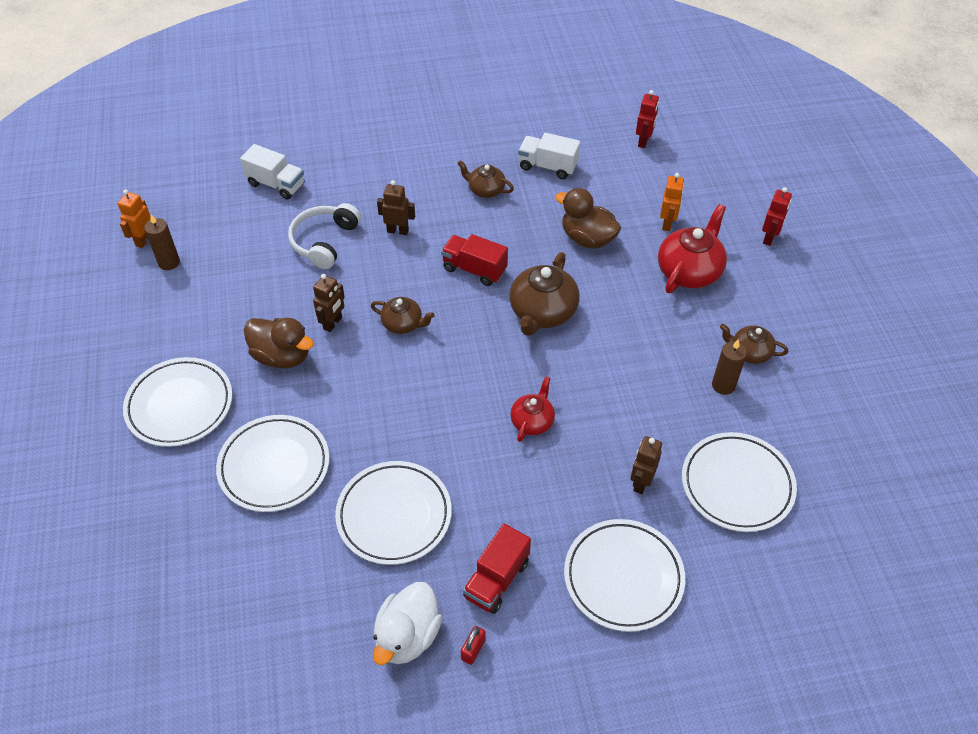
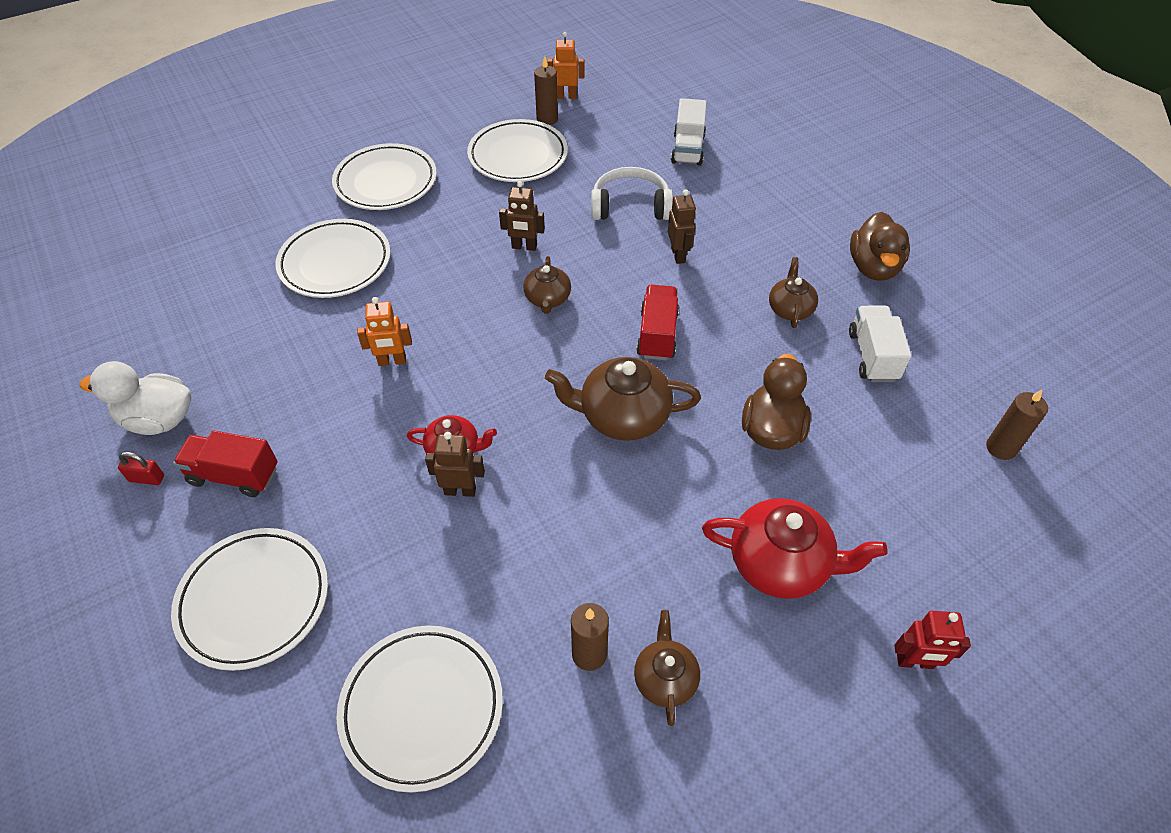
camera: 70 degrees right, 0 degrees up
brown duck [244,318,314,369] -> brown duck moved to [850,212,910,281]
white plate [335,461,452,565] -> white plate moved to [467,119,568,182]
brown robot [631,436,662,494] -> brown robot moved to [425,432,485,497]
red robot [636,90,659,148] -> brown candle [986,390,1048,460]
orange robot [660,173,684,231] -> orange robot moved to [357,297,412,366]

